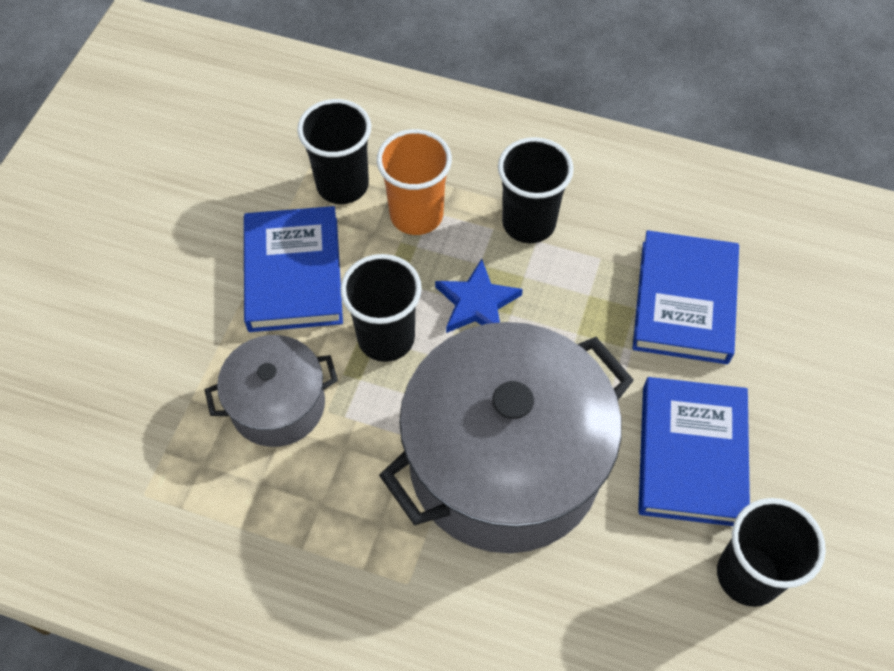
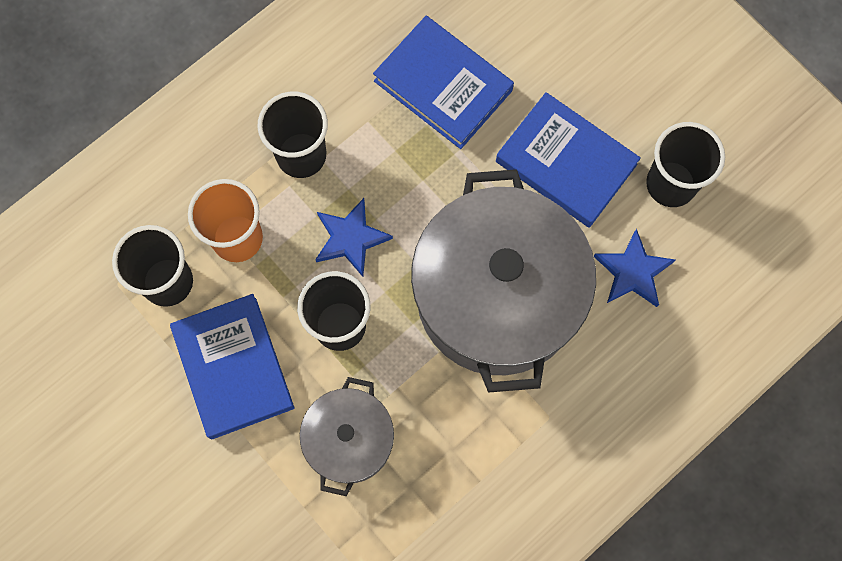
camera: 60 degrees left, 15 degrees up
blue book [244,206,343,332] -> blue book turned 45 degrees clockwise [170,294,295,439]
none -> blue star [593,229,675,307]

